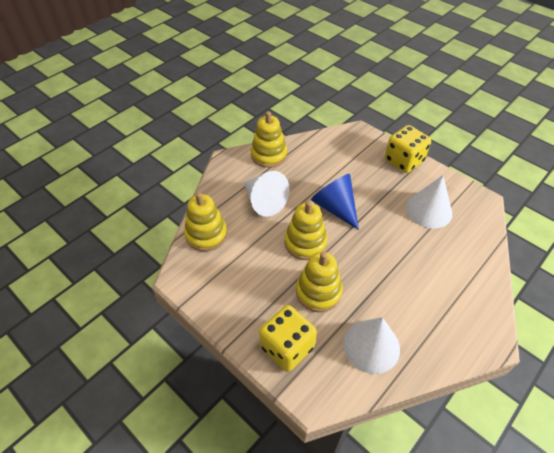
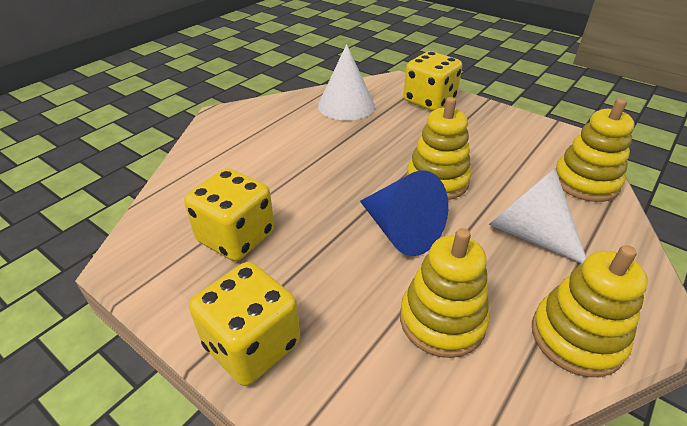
camera: 175 degrees right, 10 degrees down
yellow stacking toy [296,252,343,312] -> yellow stacking toy moved to [400,228,489,358]
white cone [406,175,452,228] -> yellow dice [184,168,274,261]

